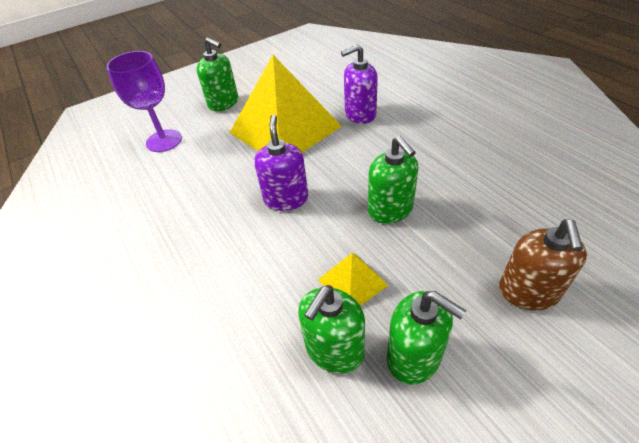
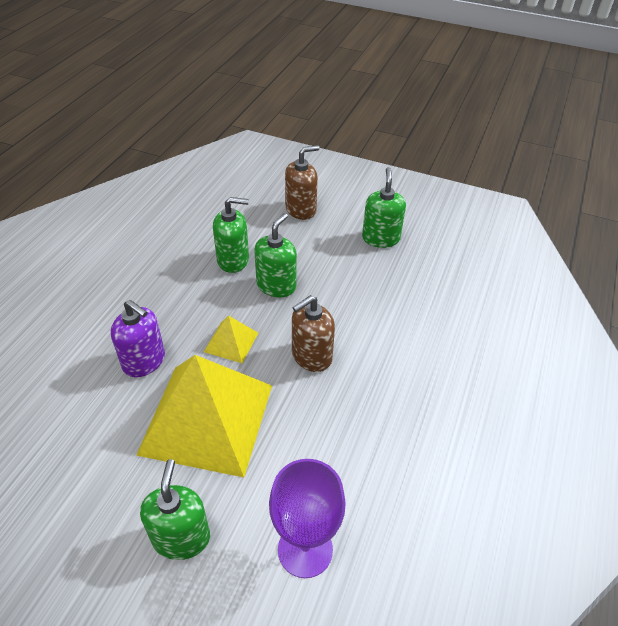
camera: 130 degrees left, 0 degrees up
purple soap dispenser [254,114,308,211] -> brown soap dispenser [292,295,335,372]
green soap dispenser [298,285,365,374] -> green soap dispenser moved to [213,197,249,273]
yellow pyramid [318,253,388,306] -> yellow pyramid moved to [204,315,258,363]

